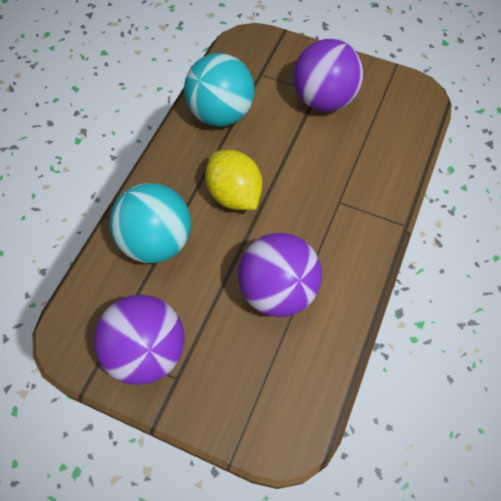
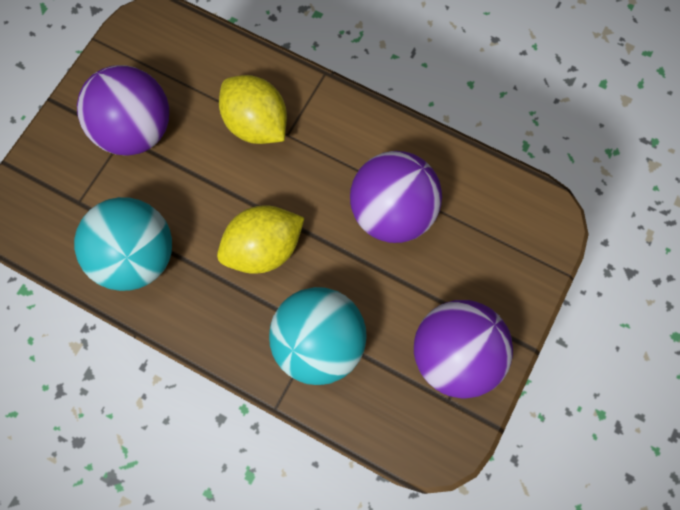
camera: 85 degrees left, 10 degrees up
none -> yellow lemon [219,75,287,144]

